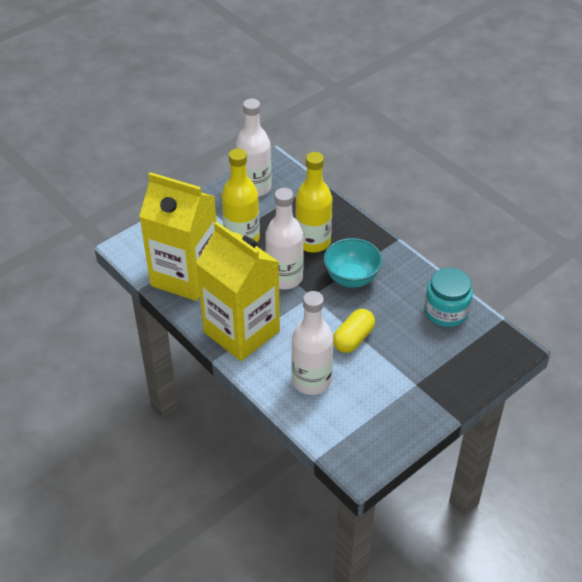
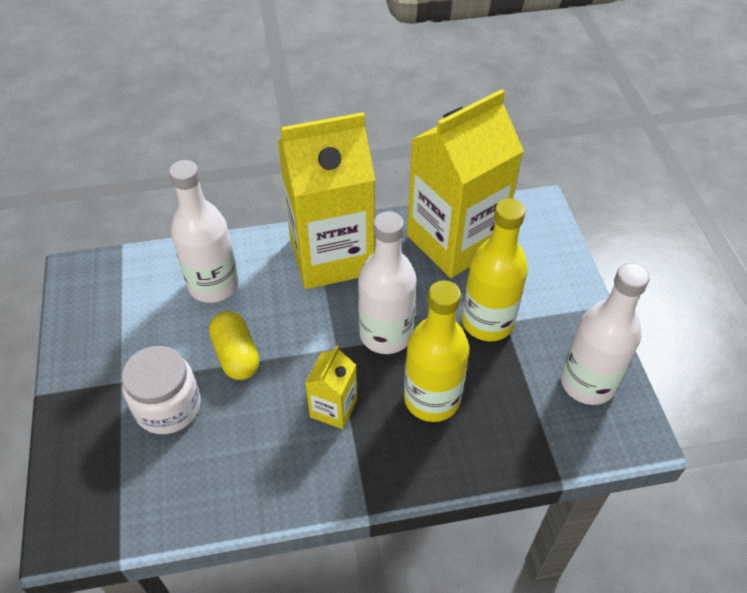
camera: 120 degrees right, 5 degrees up
turquoise bowl [324,238,383,288] -> yellow carton [305,345,357,429]
turquoise jar [425,268,473,327] -> none
none -> white jar [122,346,201,434]

